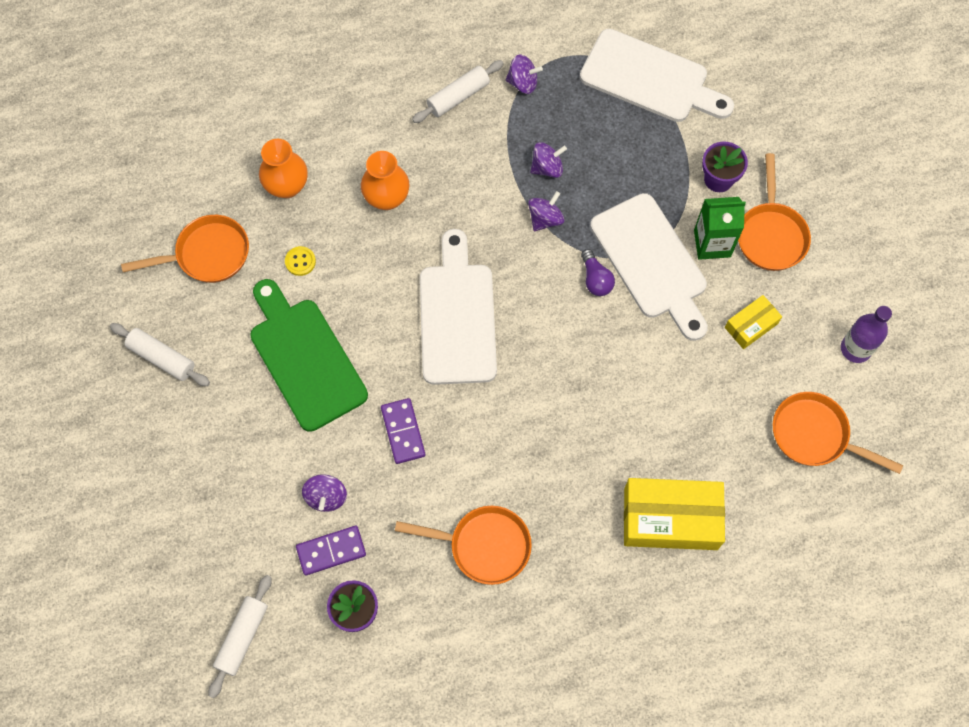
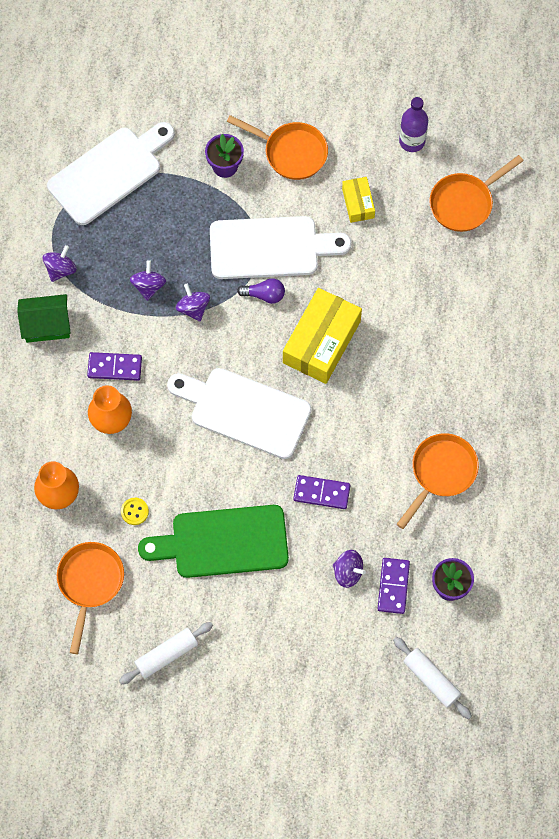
camera: 65 degrees left, 0 degrees up
white rolling pin [412,60,504,123] -> green house [17,294,71,343]
yellow box [624,478,725,550] -> yellow box moved to [283,288,362,384]
green carton [694,197,746,260] -> none
none -> purple domino [87,352,142,381]

